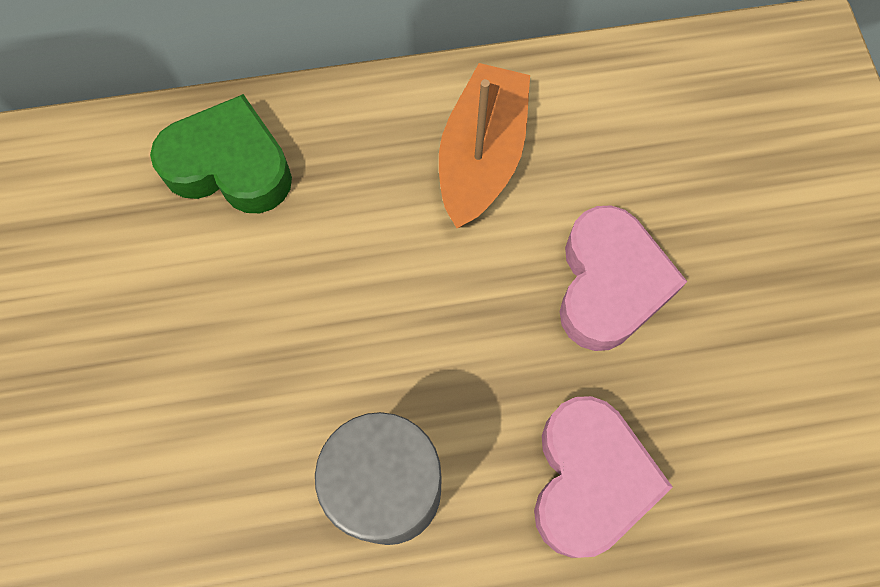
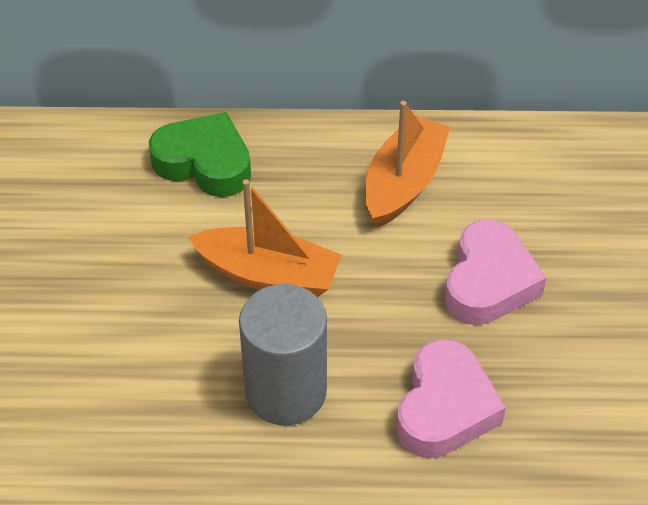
camera: 10 degrees right, 20 degrees down
none -> orange boat [188,179,341,297]

